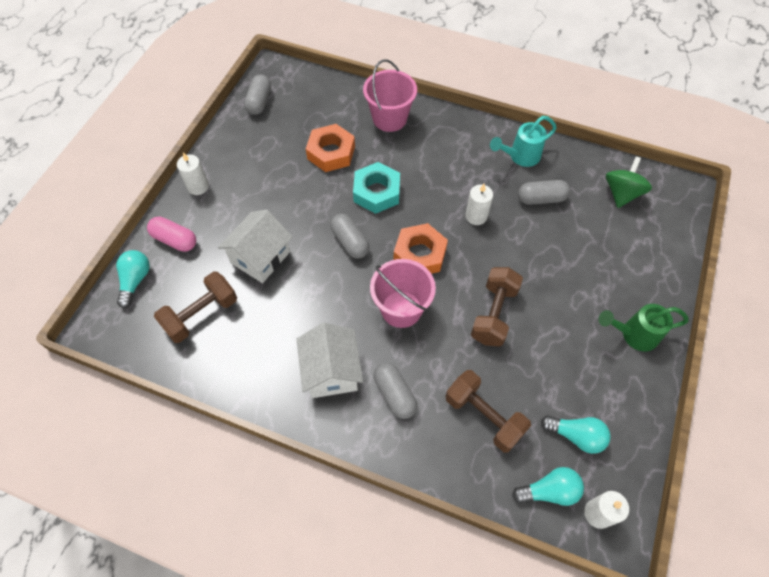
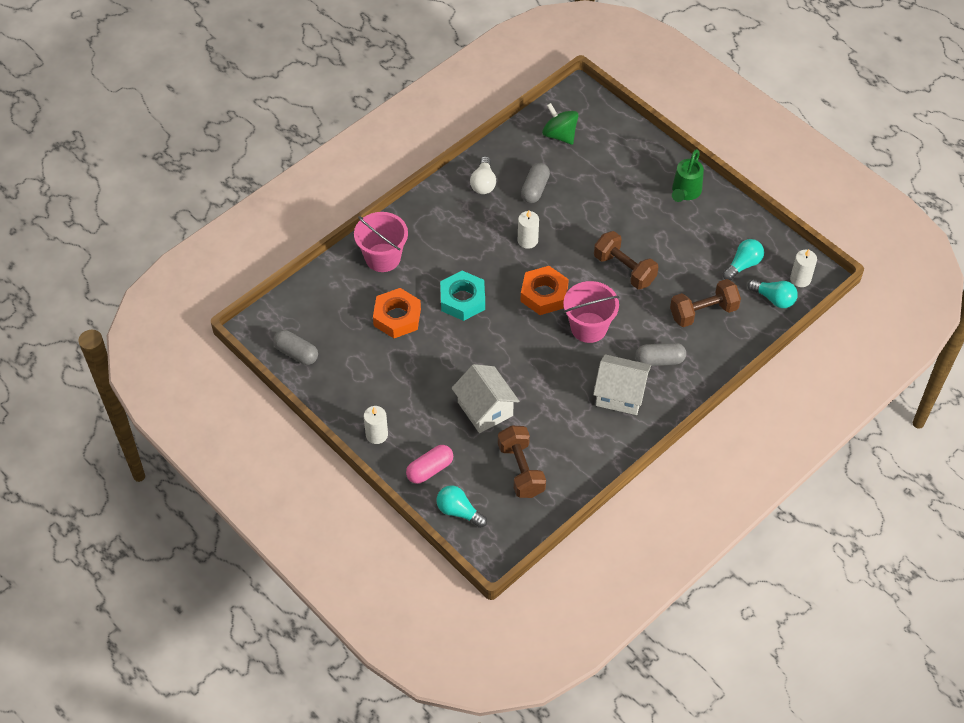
camera: 65 degrees left, 5 degrees down
grey capsule [330,214,369,259] -> none
turquoise watering can [490,116,557,167] -> white light bulb [470,156,496,194]
turquoise light bulb [512,467,584,506] -> turquoise light bulb turned 105 degrees clockwise [748,279,798,308]

